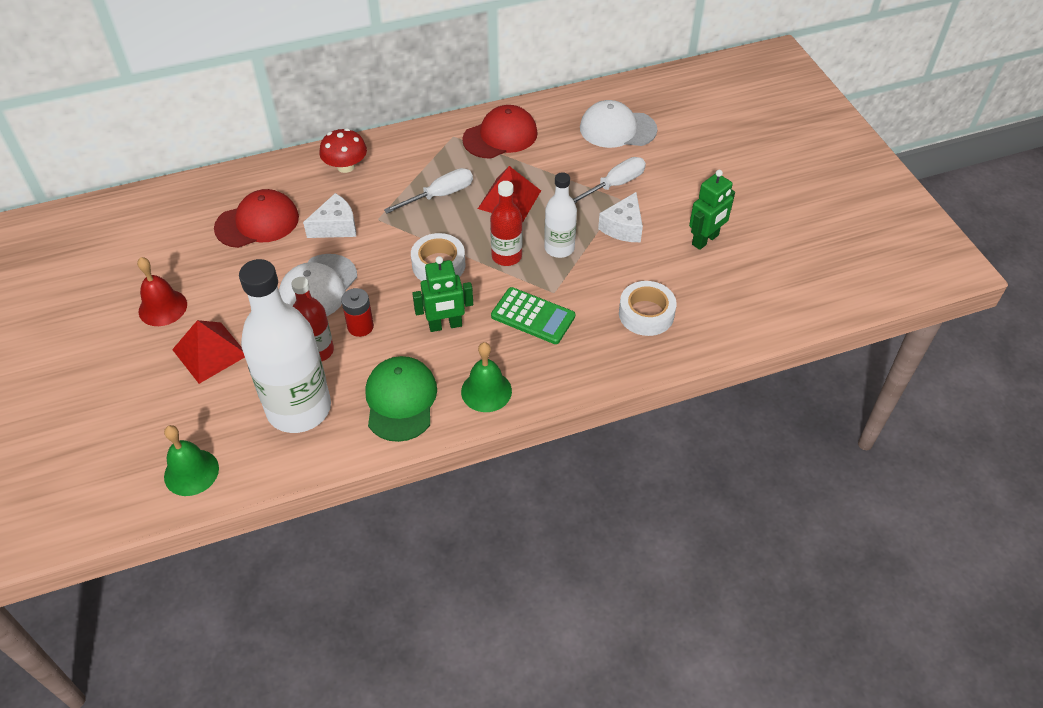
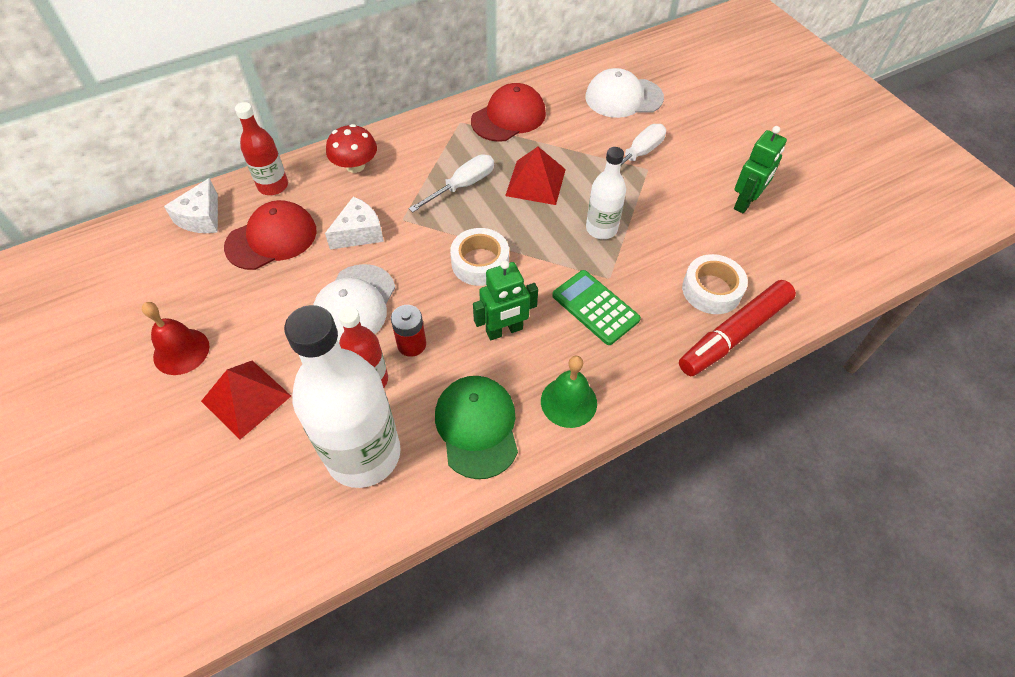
camera: 10 degrees left, 5 degrees up
green bell [164,425,219,496] -> none
red bottle [490,181,522,266] -> red bottle moved to [235,102,288,195]
green calculator [491,287,575,344] -> green calculator turned 150 degrees counterclockwise [552,270,641,345]
white cheese [598,192,643,242] -> white cheese moved to [164,178,218,233]
none -> red marker [679,280,796,376]

